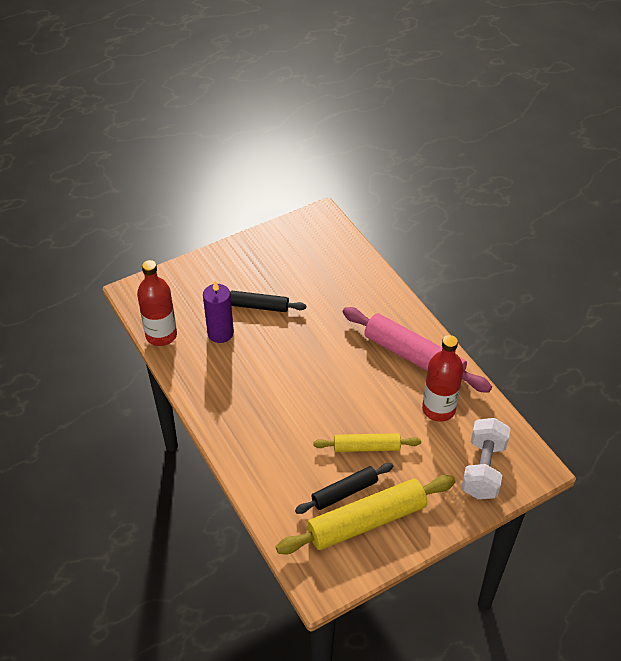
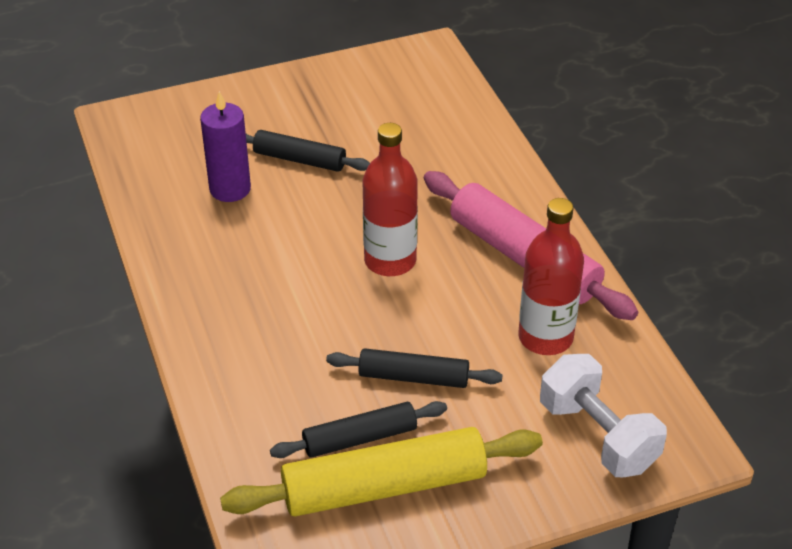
camera: 10 degrees right, 5 degrees down
red bottle [137,260,177,346] -> red bottle moved to [363,123,418,276]
yellow rolling pin [313,433,421,452] -> black rolling pin [326,348,502,388]
white dumbbell [461,418,510,499] -> white dumbbell turned 60 degrees counterclockwise [540,354,667,477]

